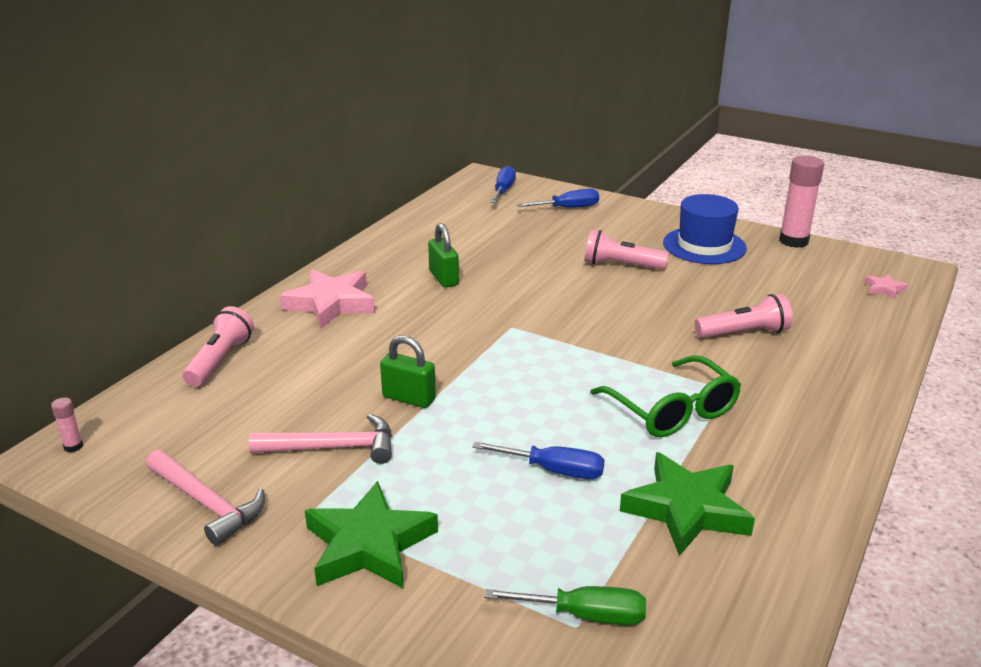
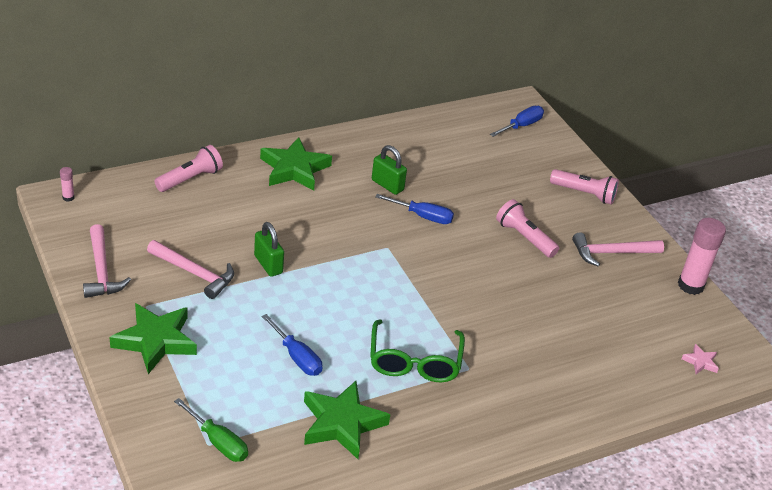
camera: 30 degrees right, 10 degrees up
pink star [280,269,375,329] -> green star [260,137,332,190]
green padlock [428,223,459,288] -> green padlock turned 60 degrees counterclockwise [372,145,407,195]
blue screwdriver [517,189,599,208] -> blue screwdriver moved to [375,194,454,224]
blue hat [663,194,747,264] -> pink hammer [572,232,664,267]
pink flashlight [695,294,793,338] -> pink flashlight moved to [550,169,619,205]

